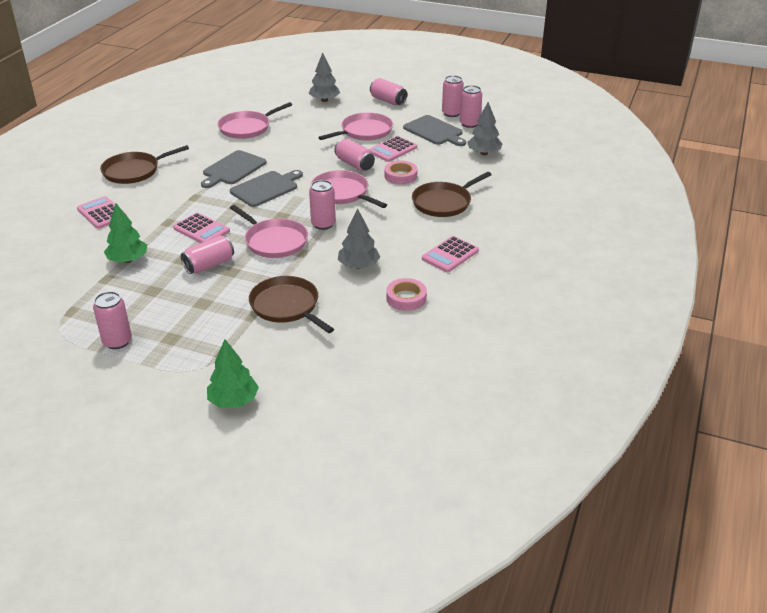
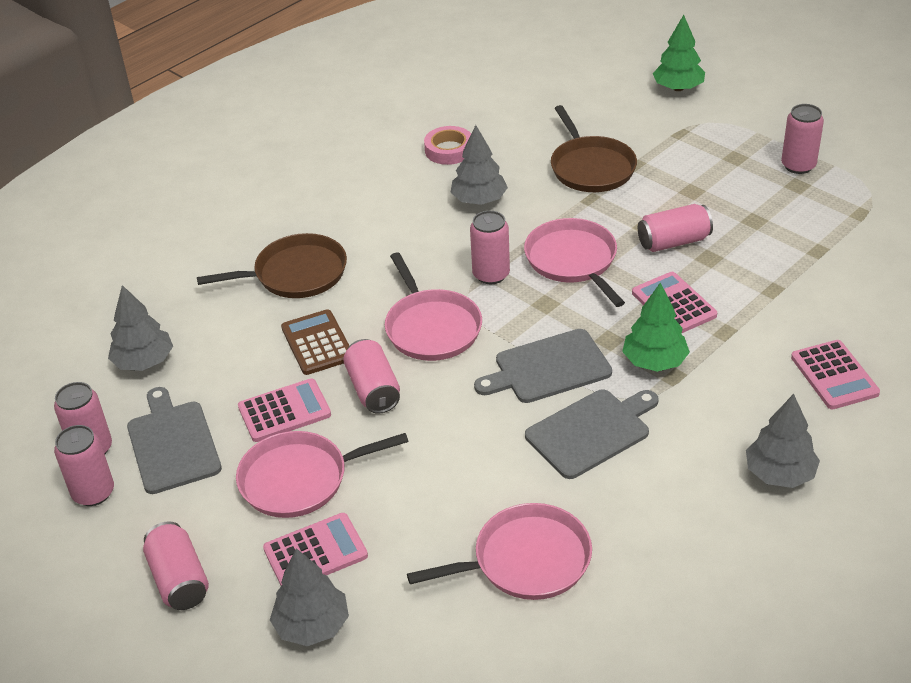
camera: 155 degrees left, 5 degrees up
brown pan [100,145,189,184] -> grey tree [746,394,820,488]
green tree [104,203,147,263] -> green tree moved to [622,283,690,372]
pink tape [384,161,417,184] -> brown calculator [281,309,350,375]
pink calculator [422,236,479,272] -> pink calculator moved to [263,513,368,586]

